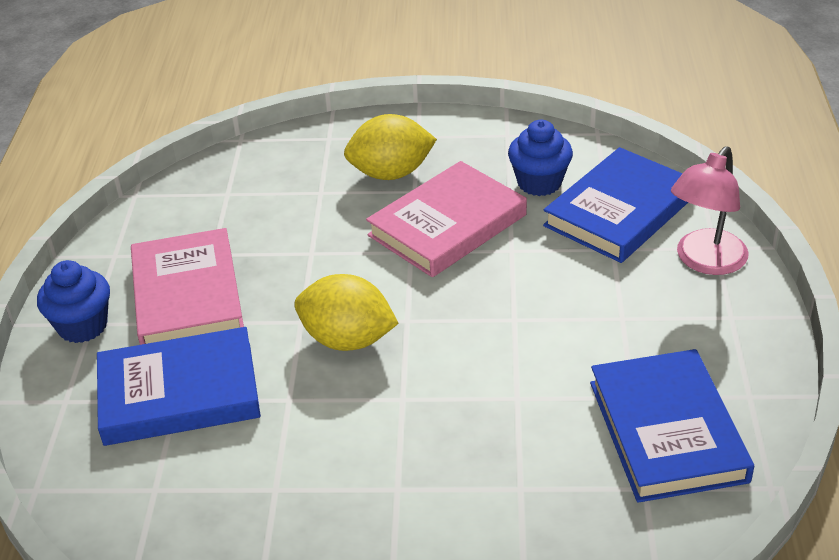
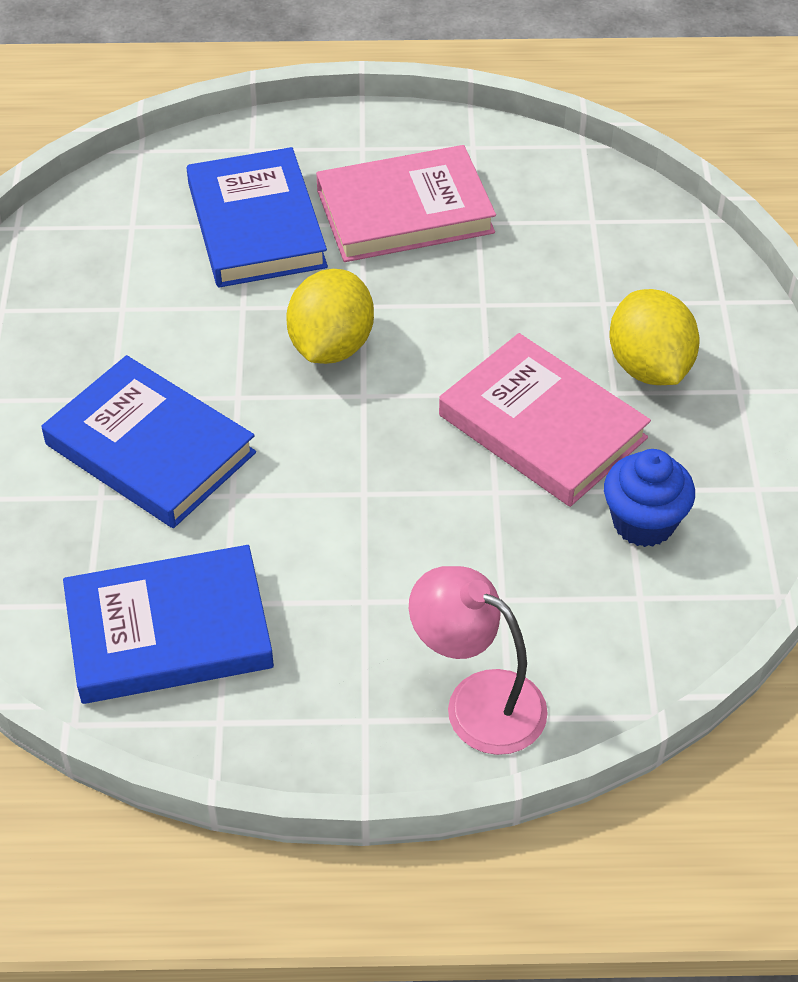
camera: 85 degrees right, 10 degrees up
blue cupcake [37,260,110,343] -> none
blue book [543,147,688,263] -> blue book moved to [42,355,256,528]

